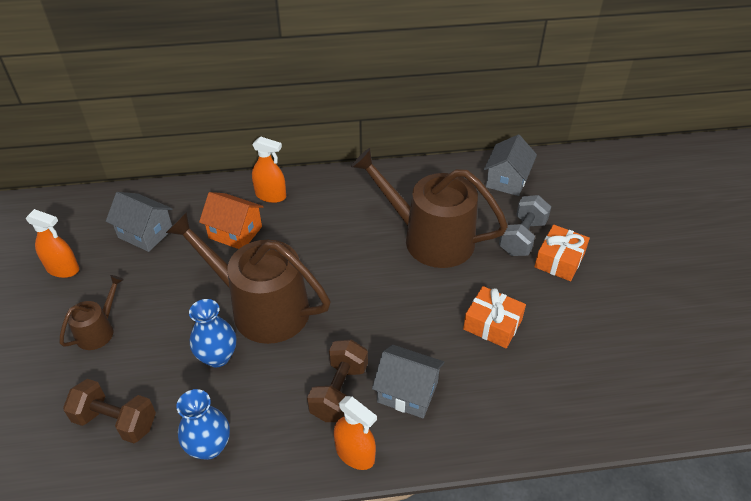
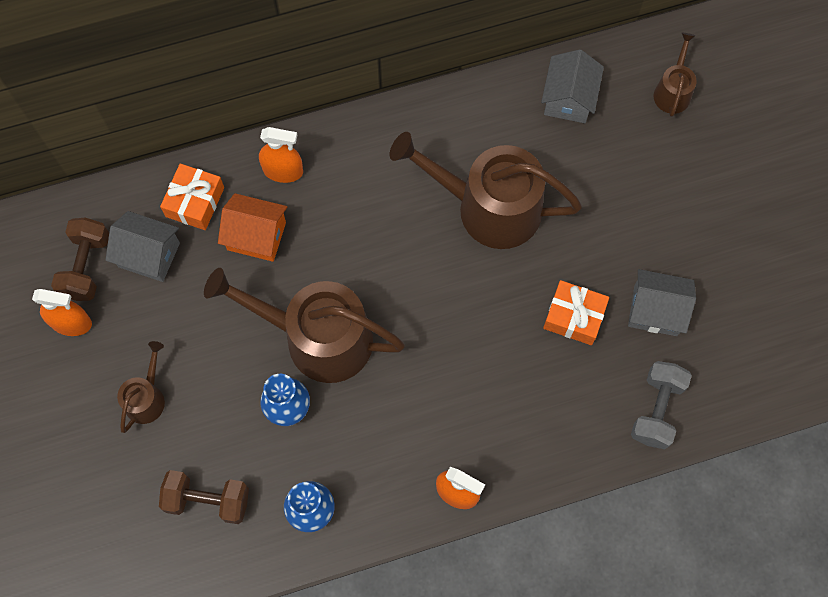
camera: 10 degrees left, 25 degrees up
brown dumbbell [307,340,368,422] -> brown dumbbell moved to [51,218,109,301]
grey house [372,345,445,418] -> grey house moved to [628,269,696,336]
grey dumbbell [499,195,551,256] -> grey dumbbell moved to [631,361,692,449]
orange gift [534,225,590,281] -> orange gift moved to [160,163,224,230]
none -> brown watering can [654,33,697,117]

